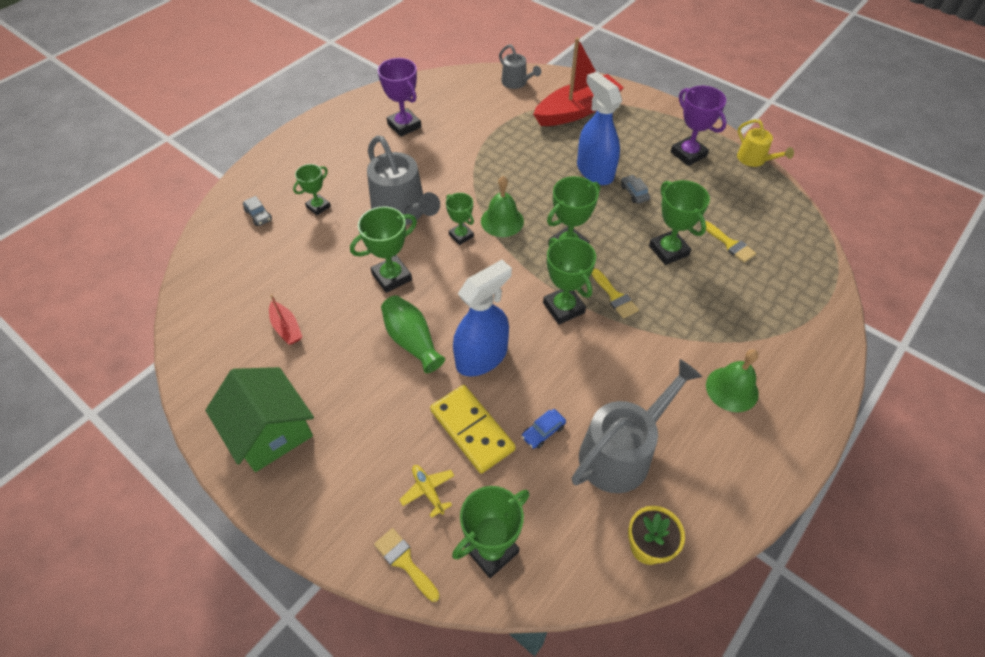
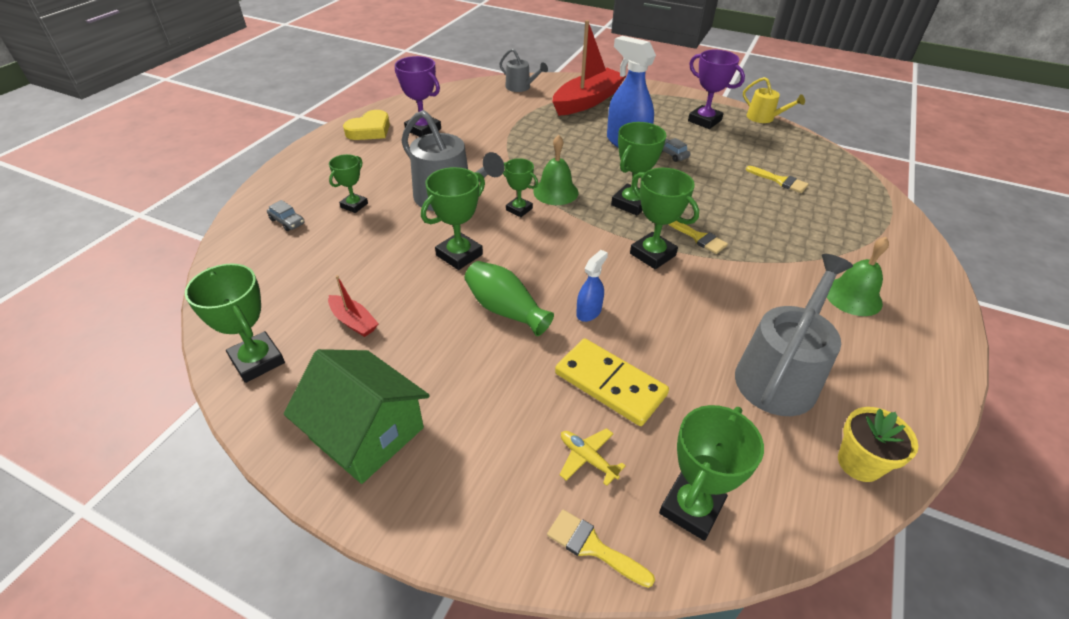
camera: 15 degrees left, 10 degrees down
blue spray bottle [453,260,512,377] -> blue spray bottle [576,250,608,322], size x0.50
blue car [522,409,566,449] -> none
green trophy [649,180,710,265] -> green trophy moved to [185,264,285,383]
none -> yellow heart [343,110,390,140]

